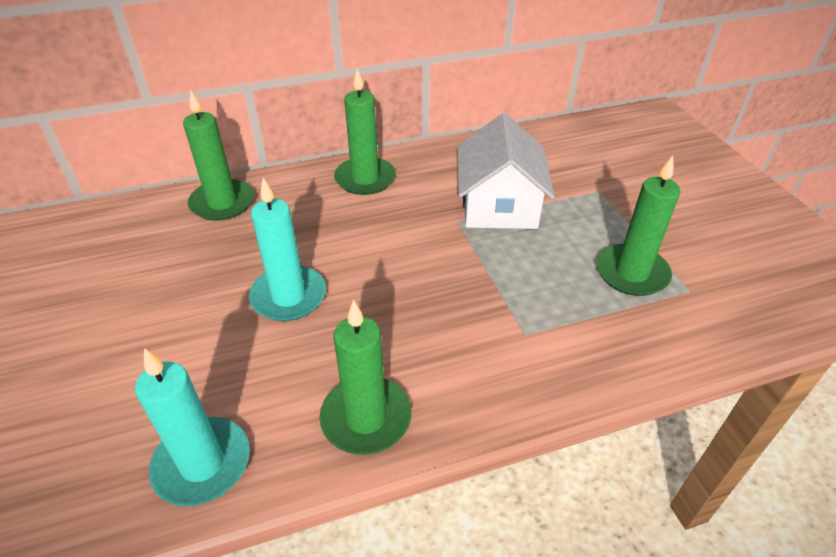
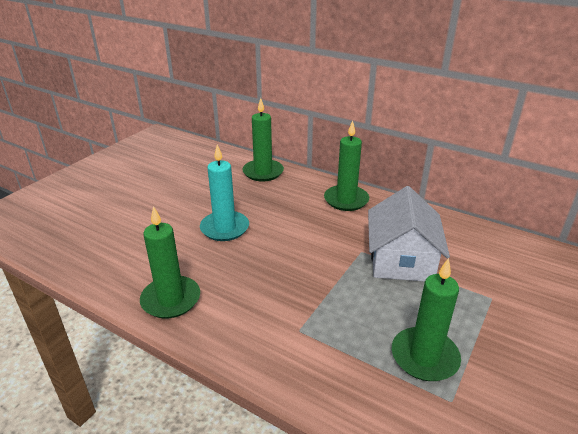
camera: 50 degrees right, 10 degrees down
turquoise candle [135,348,250,506] -> none
white house [457,113,554,229] -> white house turned 45 degrees counterclockwise [368,186,450,282]

